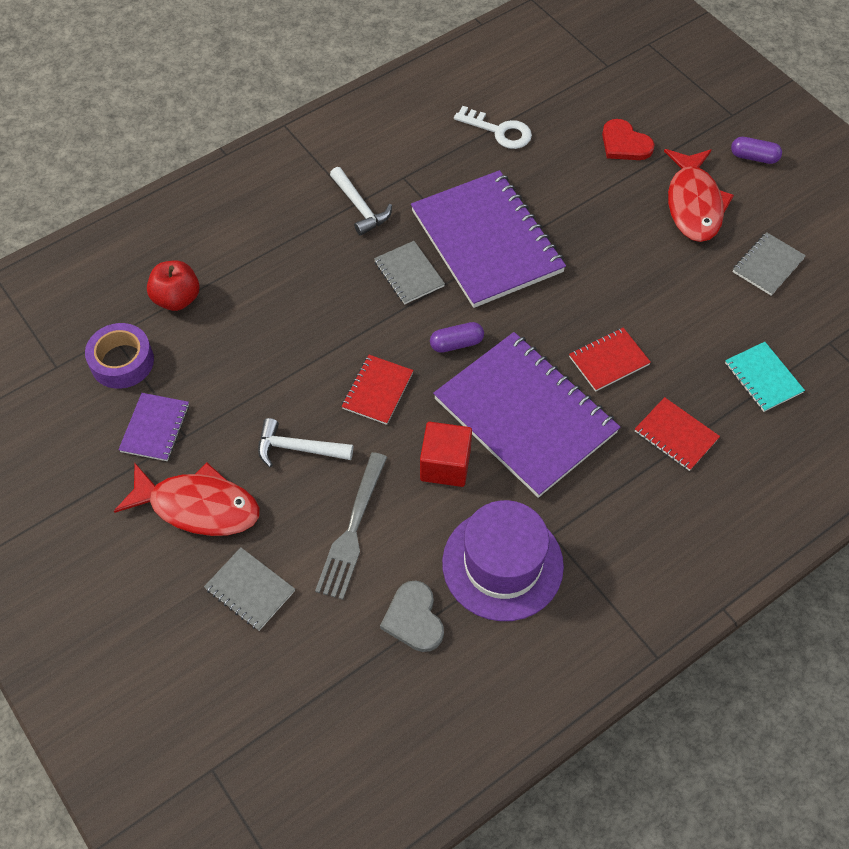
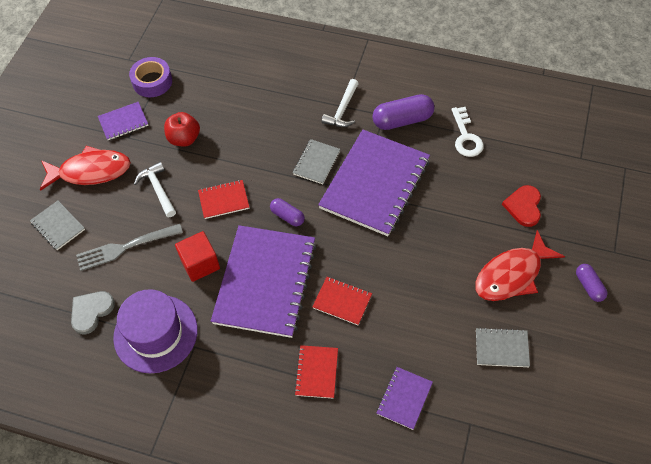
camera: 55 degrees right, 0 degrees up
red fish [114,463,260,536] -> red fish turned 75 degrees counterclockwise [40,146,131,191]
red apple [147,260,200,311] -> red apple moved to [164,112,200,147]
grey notebook [204,547,295,631] -> grey notebook turned 45 degrees counterclockwise [30,201,85,250]
turquoise notebook [725,342,805,412] -> purple notebook [377,367,433,430]
none -> purple capsule [372,94,435,130]

